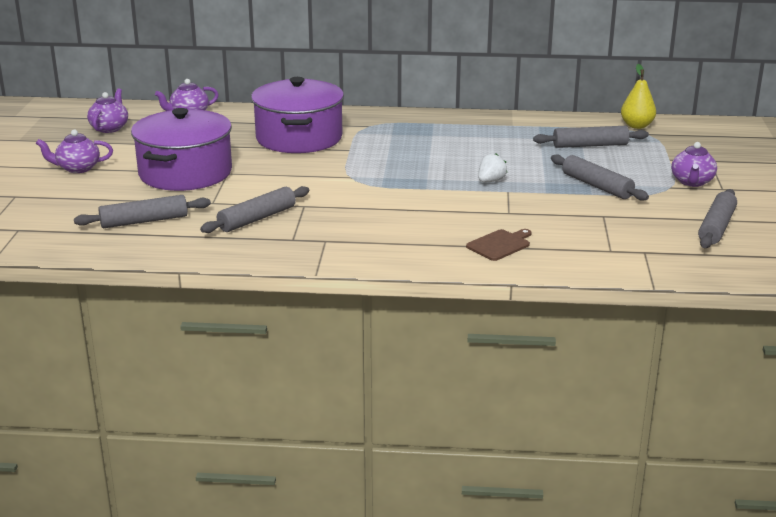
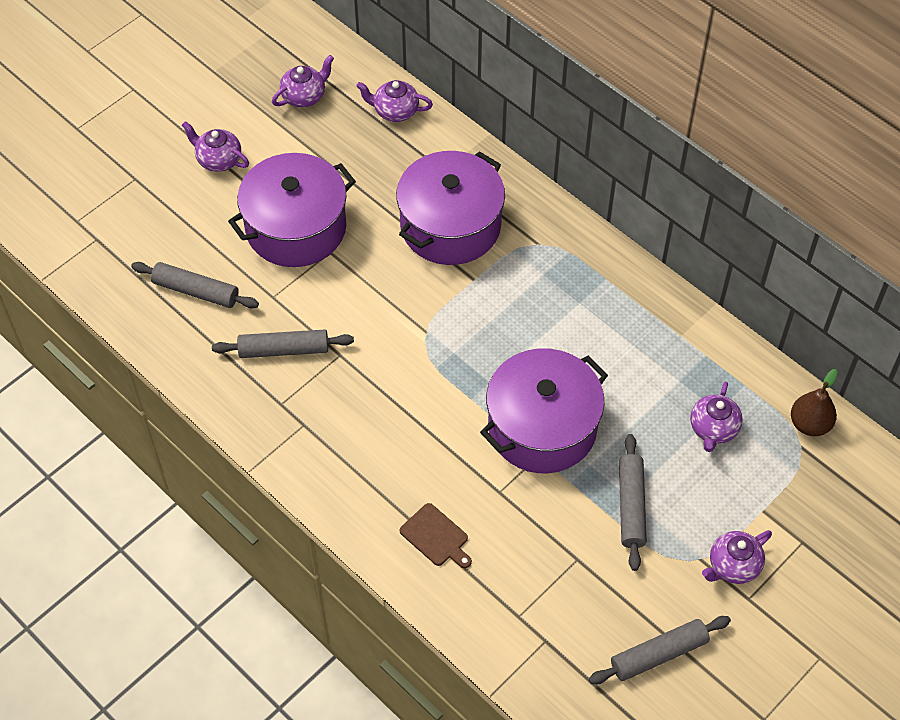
camera: 40 degrees right, 30 degrees up
brown cutting board [466,229,532,261] -> brown cutting board turned 45 degrees clockwise [400,503,472,568]
white strawberry [478,153,508,182] -> purple pot [480,348,608,473]
grey rolling pin [533,126,649,148] -> purple teapot [690,382,743,452]
yellow pear [621,64,656,129] -> brown pear [791,369,838,436]

